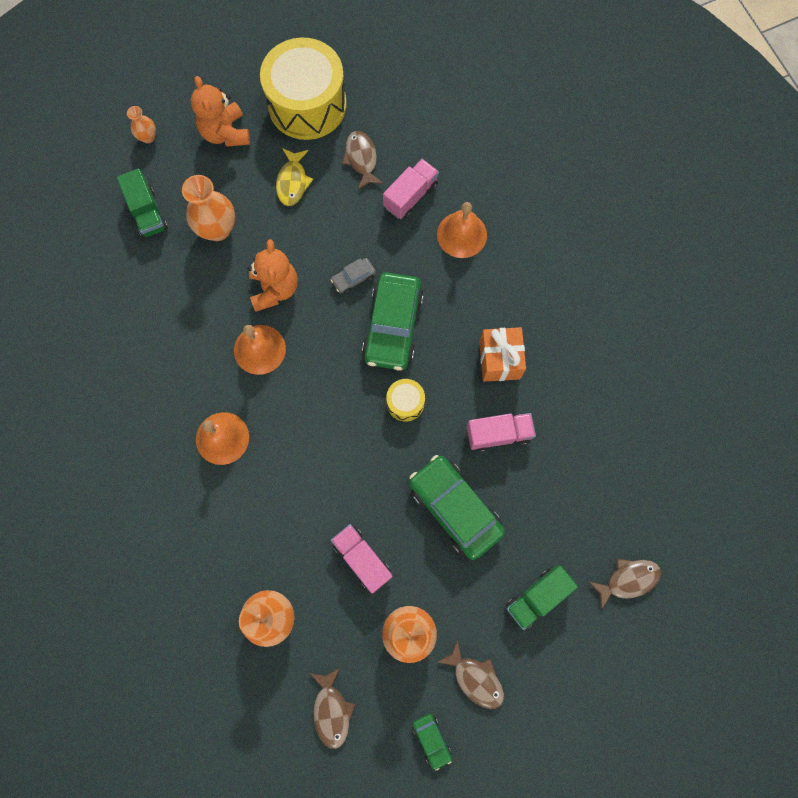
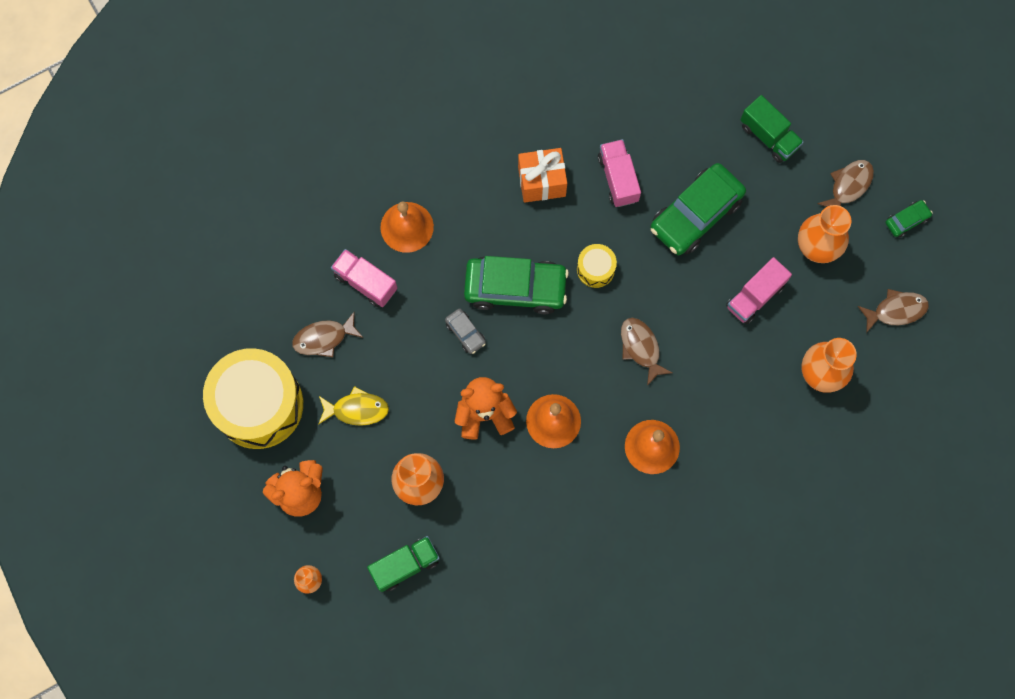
camera: 95 degrees left, 0 degrees up
brown fish [589,559,661,610] -> brown fish moved to [621,318,672,386]

